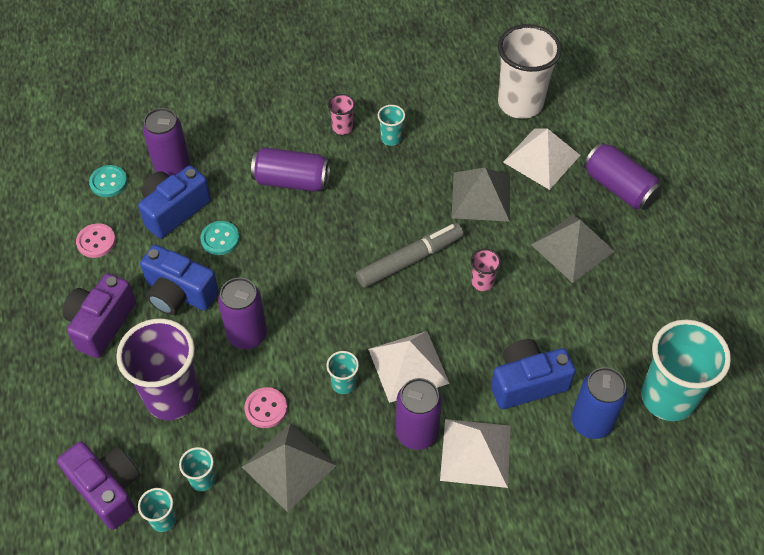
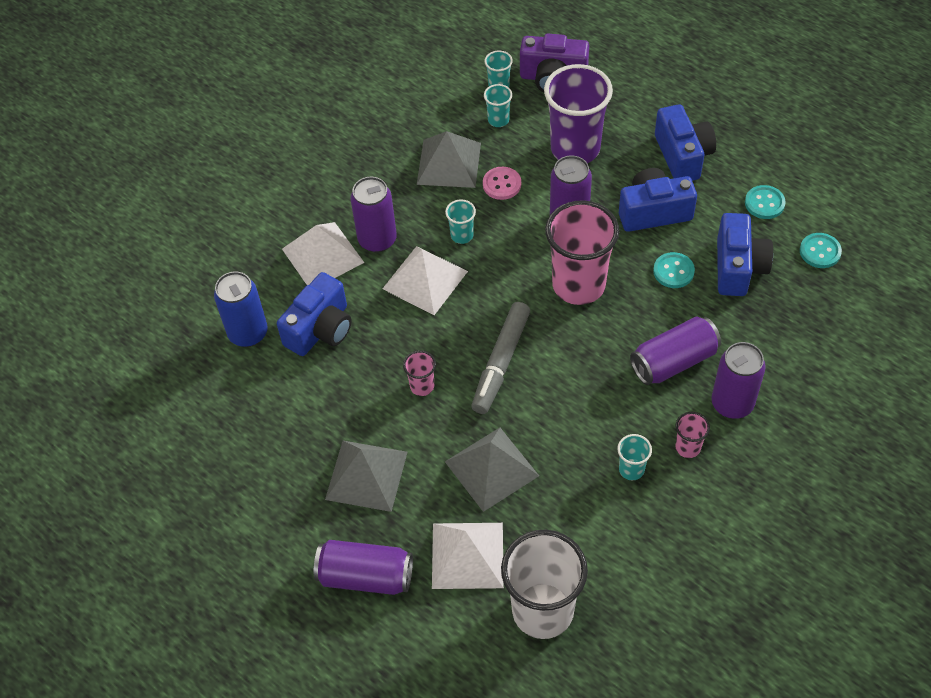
camera: 145 degrees right, 0 degrees up
purple camera [62,273,136,358] -> blue camera [655,104,716,181]
pink button [76,223,116,258] -> turquoise button [745,185,786,219]
purple can [143,108,190,176] -> purple can moved to [711,342,766,419]
turquoise cup [641,319,731,421] -> none
none -> pink cup [545,200,619,305]

